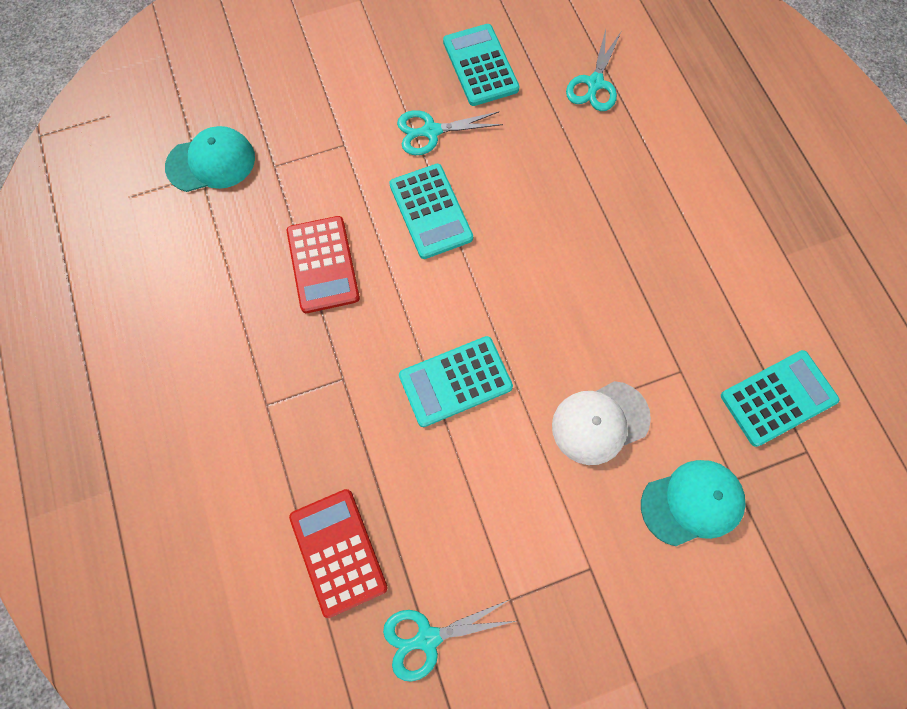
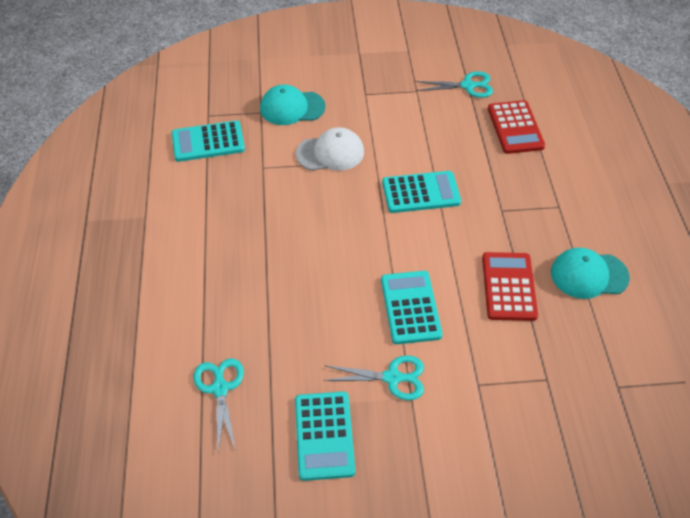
camera: 165 degrees left, 20 degrees down
turquoise cap [165,126,255,192] -> turquoise cap moved to [551,248,630,299]
turquoise scissors [566,29,621,111] -> turquoise scissors turned 45 degrees counterclockwise [194,358,244,453]

